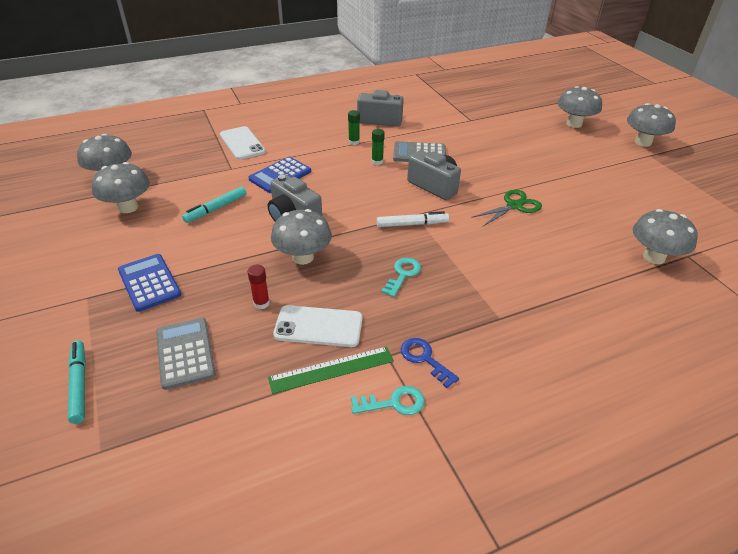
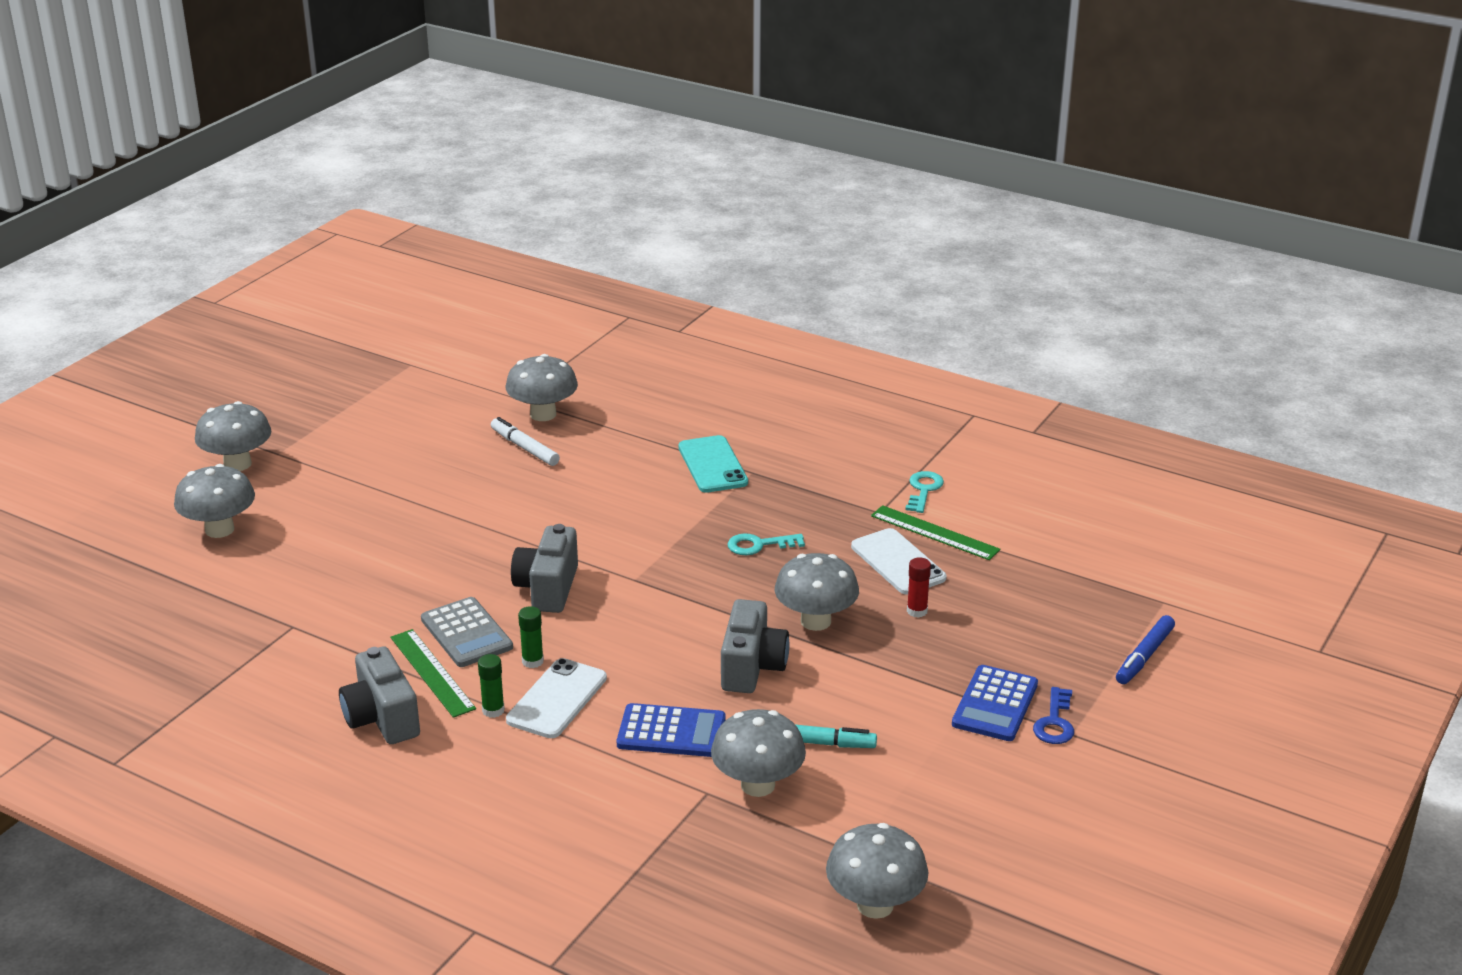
camera: 125 degrees left, 10 degrees down
turquoise marker [68,340,86,424] -> blue marker [1116,615,1175,684]
grey mushroom [92,162,150,213] -> grey mushroom moved to [711,709,806,797]
grey calculator [156,318,216,390] -> none
white phone [220,126,266,160] -> white phone moved to [506,658,607,738]
turquoise key [351,386,425,415] -> turquoise key turned 60 degrees clockwise [905,471,944,513]
white marker [376,211,449,227] -> white marker moved to [491,417,560,466]
blue key [401,338,459,388] -> blue key moved to [1033,687,1074,744]
green scissors [471,190,542,226] -> none
none -> green ruler [391,629,476,718]
none -> turquoise phone [678,435,748,493]

